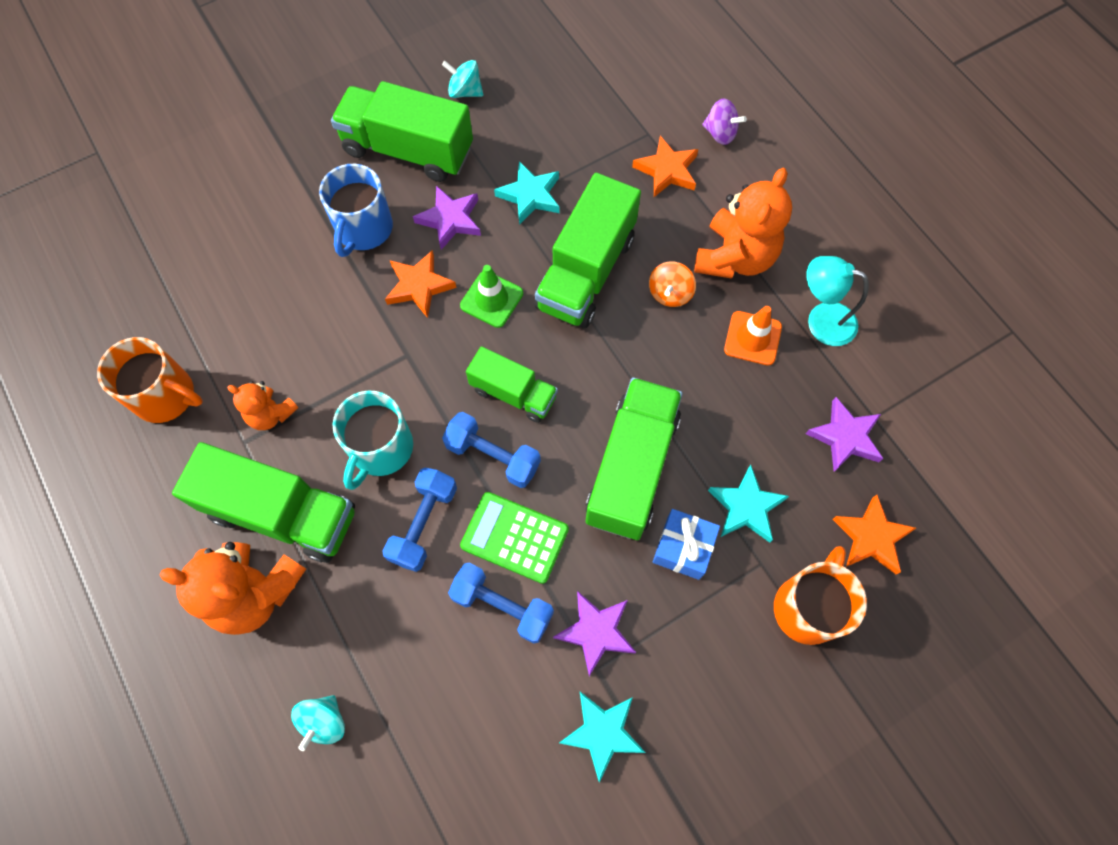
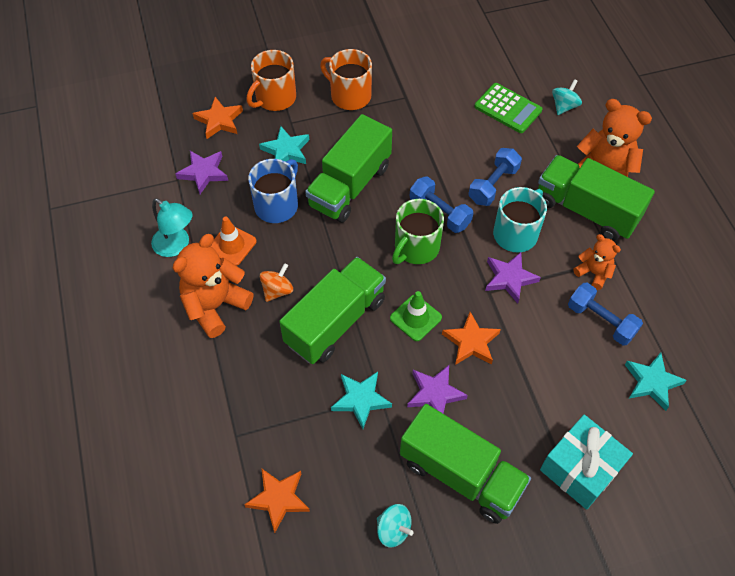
camera: 165 degrees left, 10 degrees down
orange mug [97,337,203,423] -> orange mug moved to [320,49,372,110]
blue mug [319,164,393,257] -> blue mug moved to [248,159,298,223]
blue dumbbell [448,563,554,643] -> blue dumbbell moved to [568,283,643,345]
green calculator [460,492,569,584] -> green calculator moved to [474,83,542,133]
green truck [466,346,558,423] -> green mug [392,199,444,264]
purple star [553,591,636,676] -> purple star moved to [485,252,541,303]
turquoise star [559,692,646,782] -> turquoise star moved to [625,353,687,411]
orange star [632,136,699,197] -> orange star moved to [244,468,310,533]
blue gift [653,509,720,580] -> none
purple spinning top [702,98,747,145] -> none
none -> turquoise gift [540,415,633,510]

